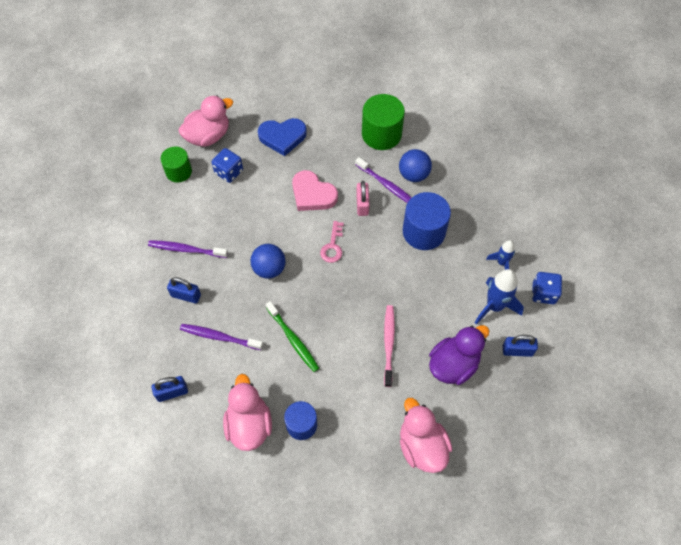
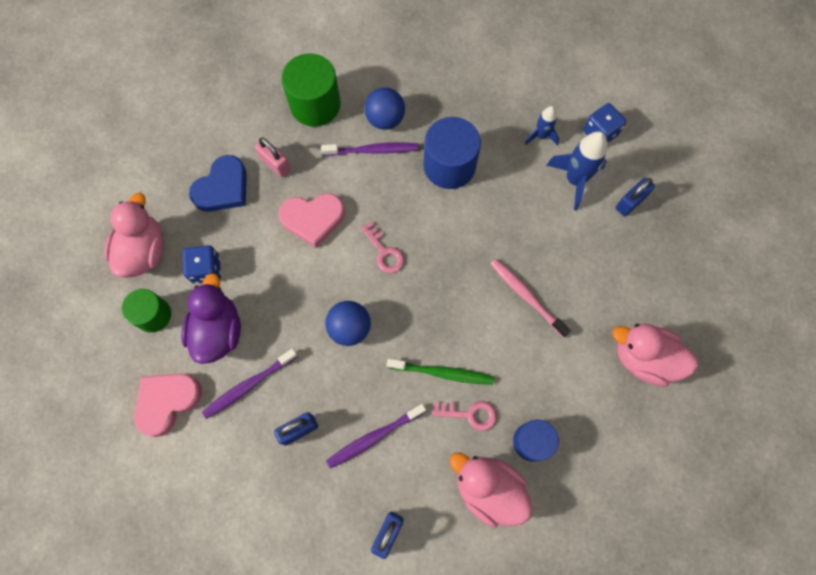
camera: 45 degrees left, 10 degrees up
pink padlock [356,181,370,216] -> pink padlock moved to [255,138,291,177]
purple duck [429,325,489,385] -> purple duck moved to [181,273,241,364]
none -> pink heart [134,373,202,437]
none -> pink key [432,401,497,431]

